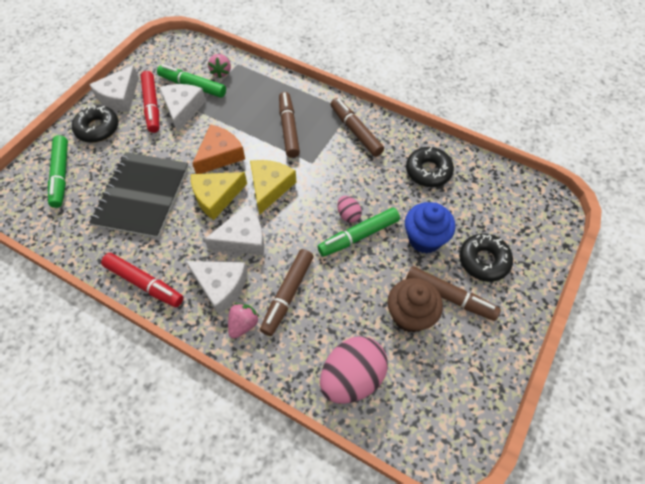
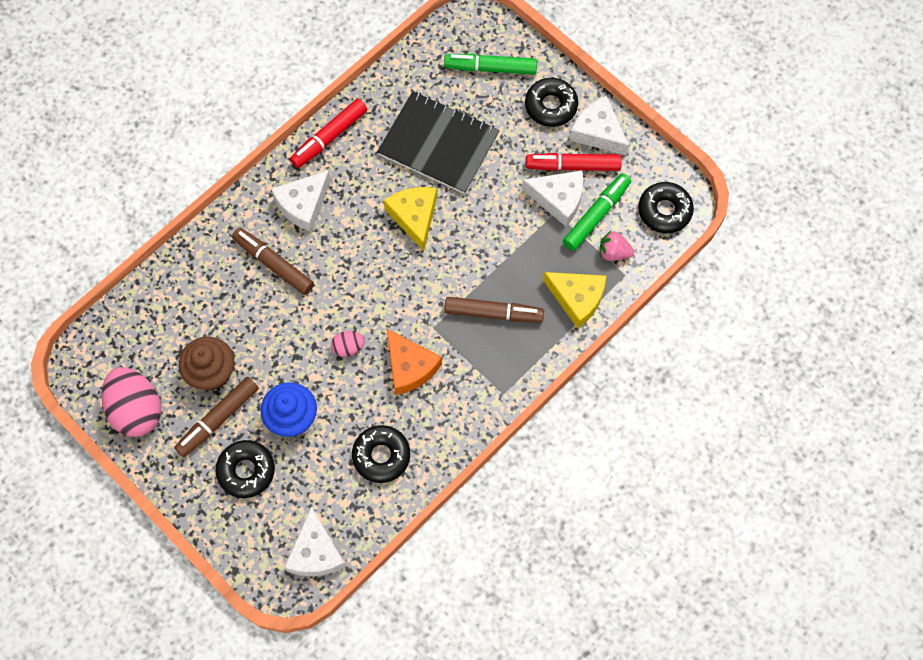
camera: 105 degrees right, 10 degrees up
orange cheese [192,124,245,174] -> orange cheese moved to [387,329,442,395]
white cheese [204,205,264,256] -> white cheese moved to [284,506,346,576]
pink strawberry [228,303,259,339] -> none
yellow cheese [250,160,296,215] -> yellow cheese moved to [543,272,606,328]
green marker [317,208,400,257] -> none
pink egg [320,336,388,404] -> pink egg moved to [102,367,161,437]
brown marker [330,98,384,157] -> none
none -> black donut [638,182,694,233]

